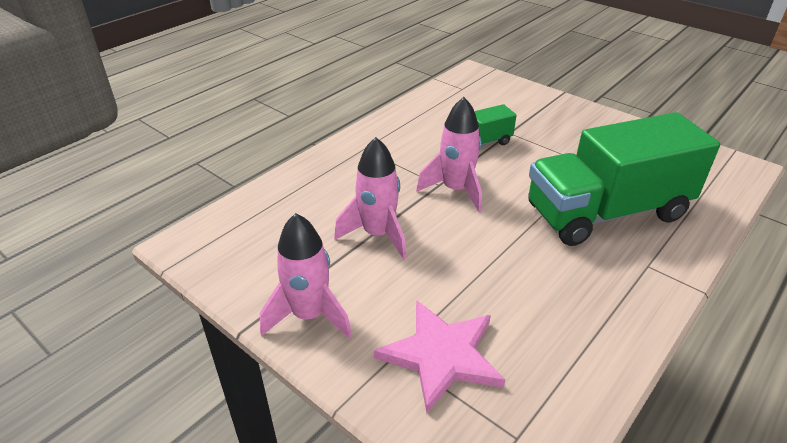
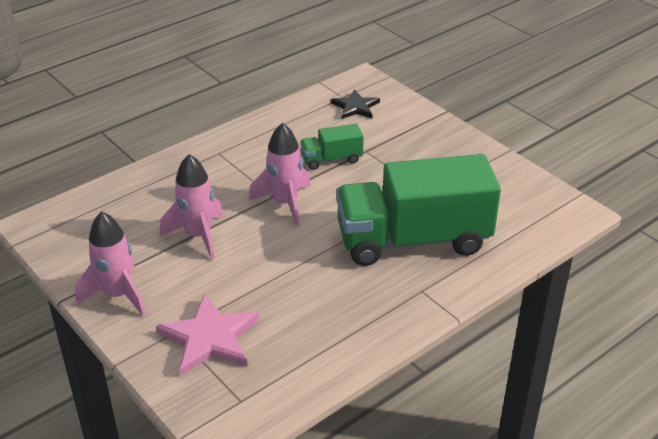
camera: 10 degrees right, 0 degrees up
none -> black star [331,89,380,119]

